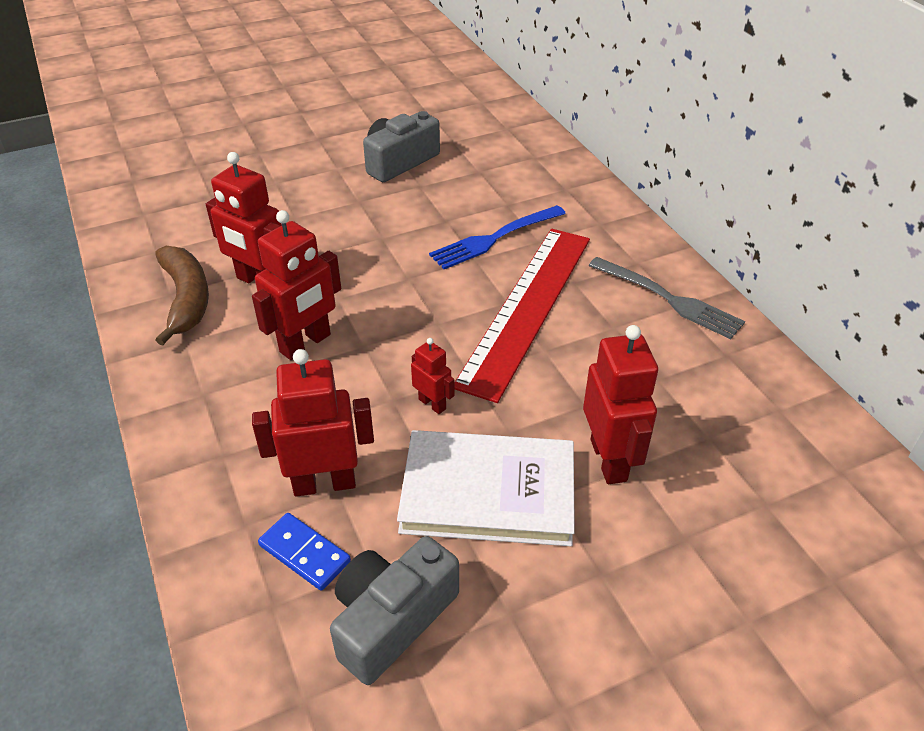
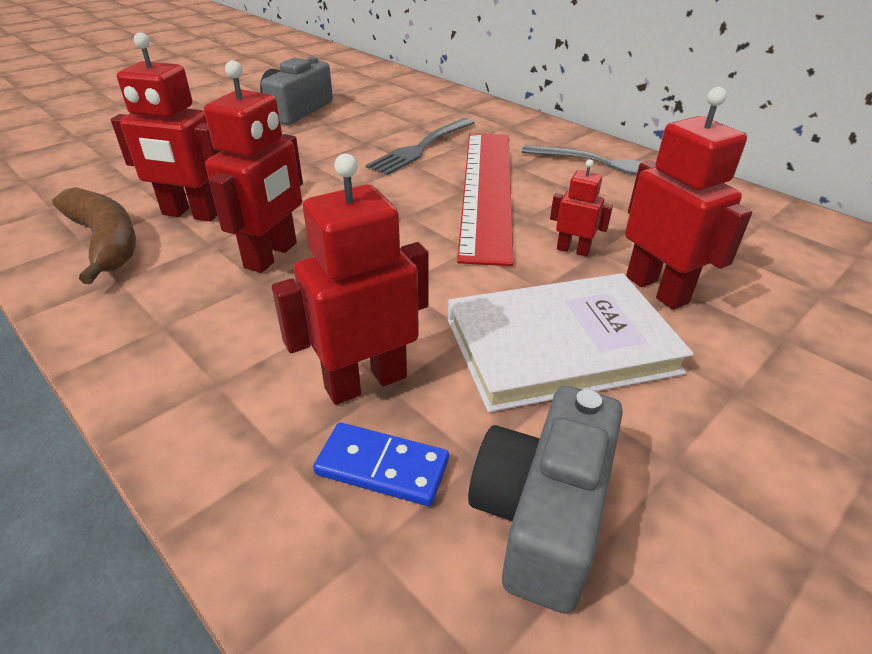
camera: 20 degrees left, 5 degrees down
red robot [411,338,455,414] -> red robot moved to [550,159,613,257]
blue fork [429,205,566,269] -> grey fork [366,118,475,175]

